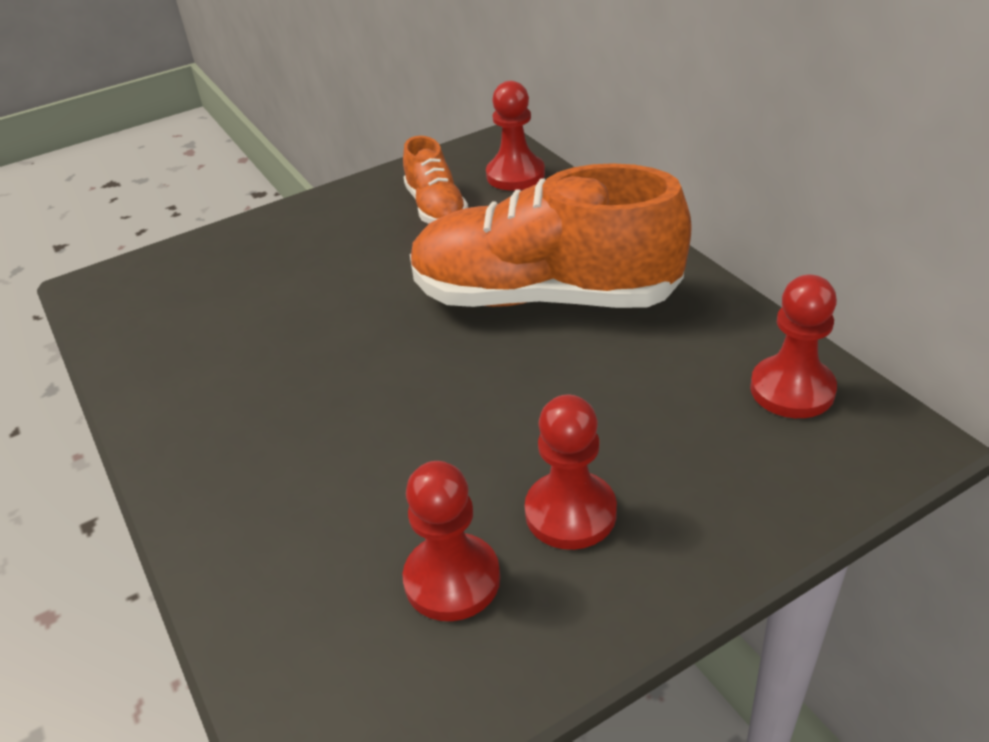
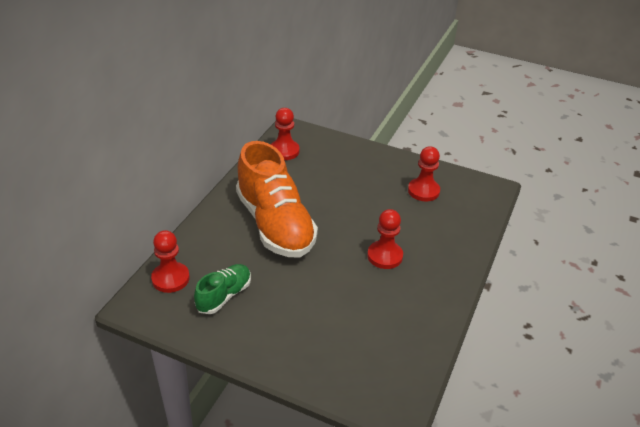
camera: 130 degrees left, 0 degrees up
orange shoe [403,136,468,224] -> green shoe [194,264,251,314]
red pawn [525,395,617,550] -> red pawn moved to [367,209,403,269]

